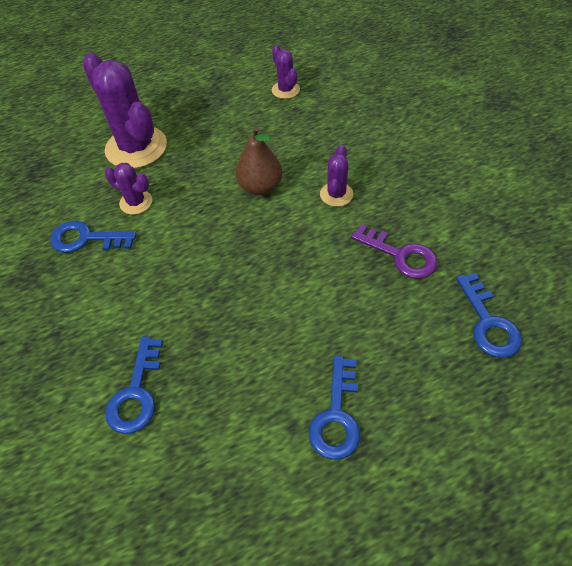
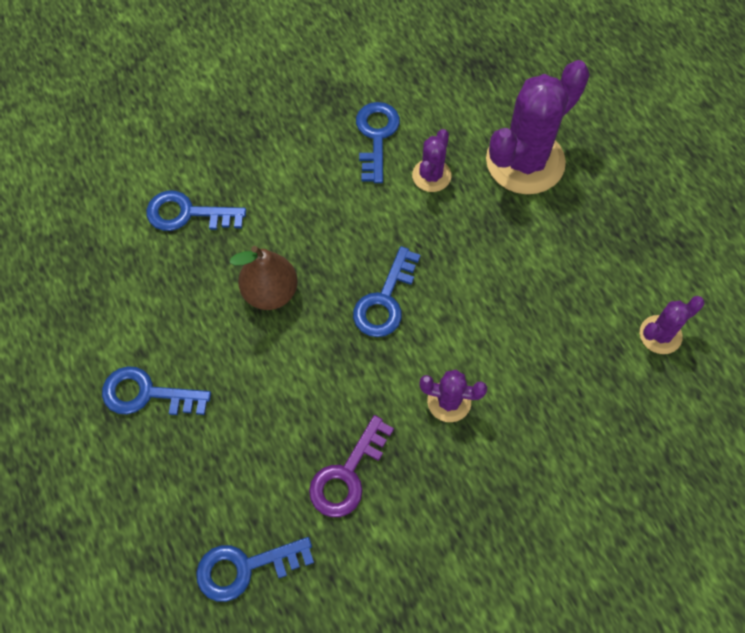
camera: 85 degrees right, 10 degrees up
brown pear [236,126,282,195] -> brown pear moved to [230,246,298,310]
none -> blue key [353,246,420,337]

